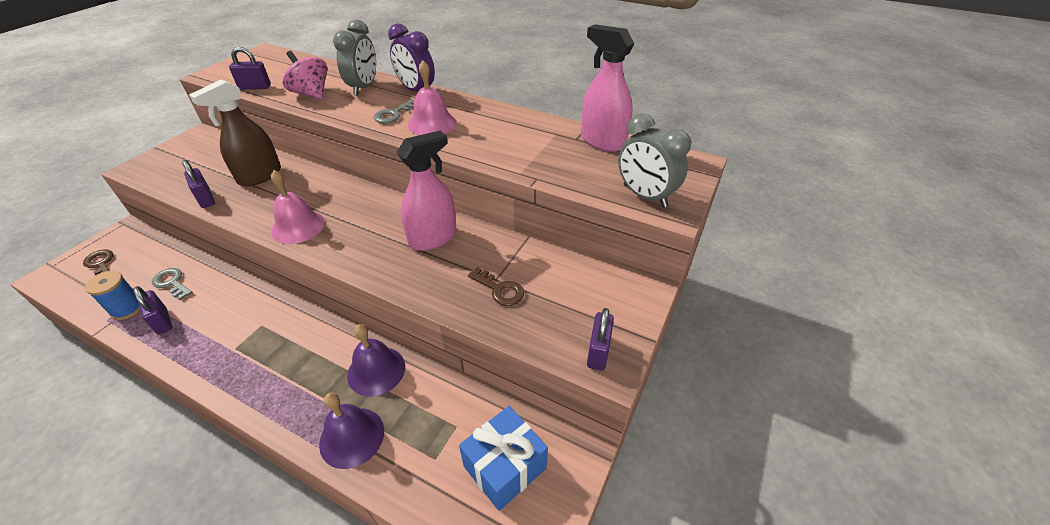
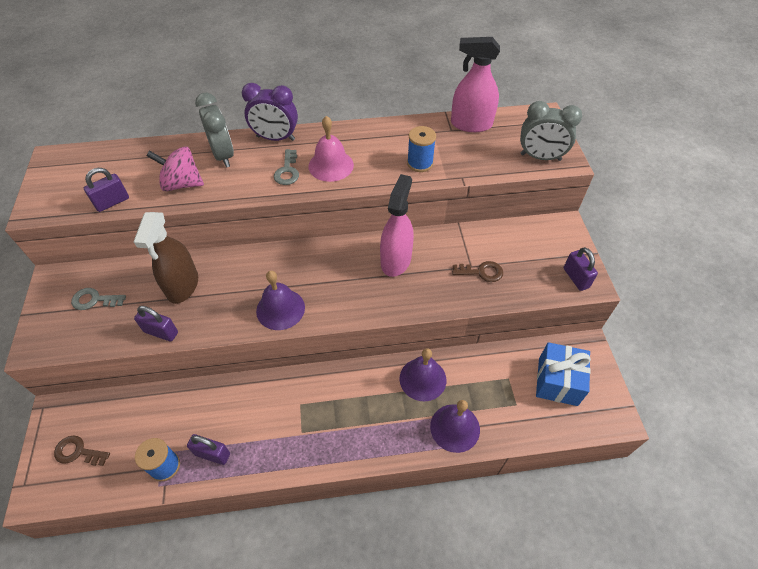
camera: 35 degrees left, 10 degrees up
grey key [152,268,193,300] -> grey key moved to [71,288,126,310]
pink bell [271,170,325,244] -> purple bell [256,271,305,330]
none -> blue spool [407,126,436,172]

